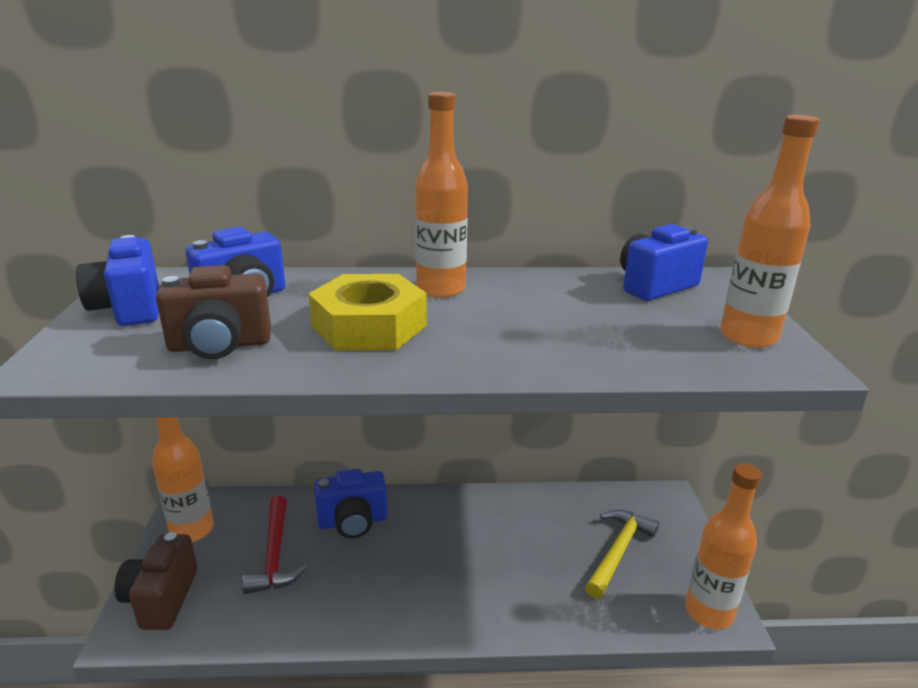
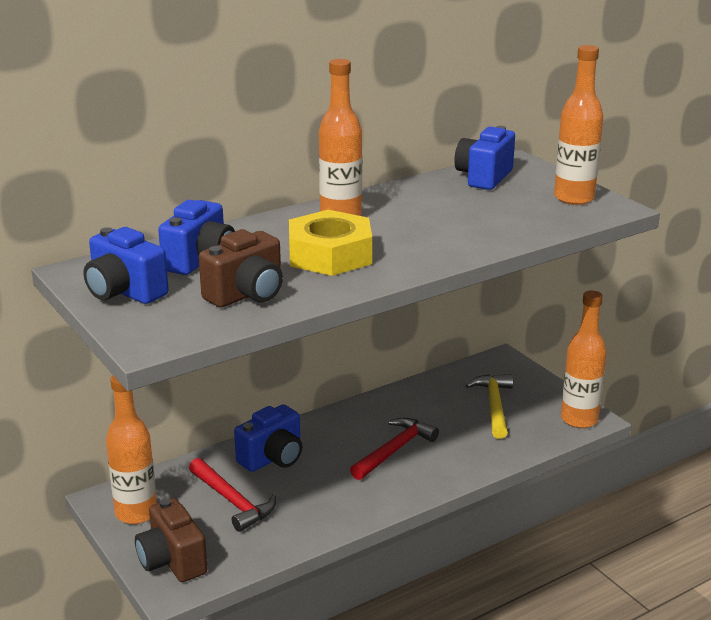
camera: 30 degrees left, 0 degrees up
none -> red hammer [350,418,439,480]

